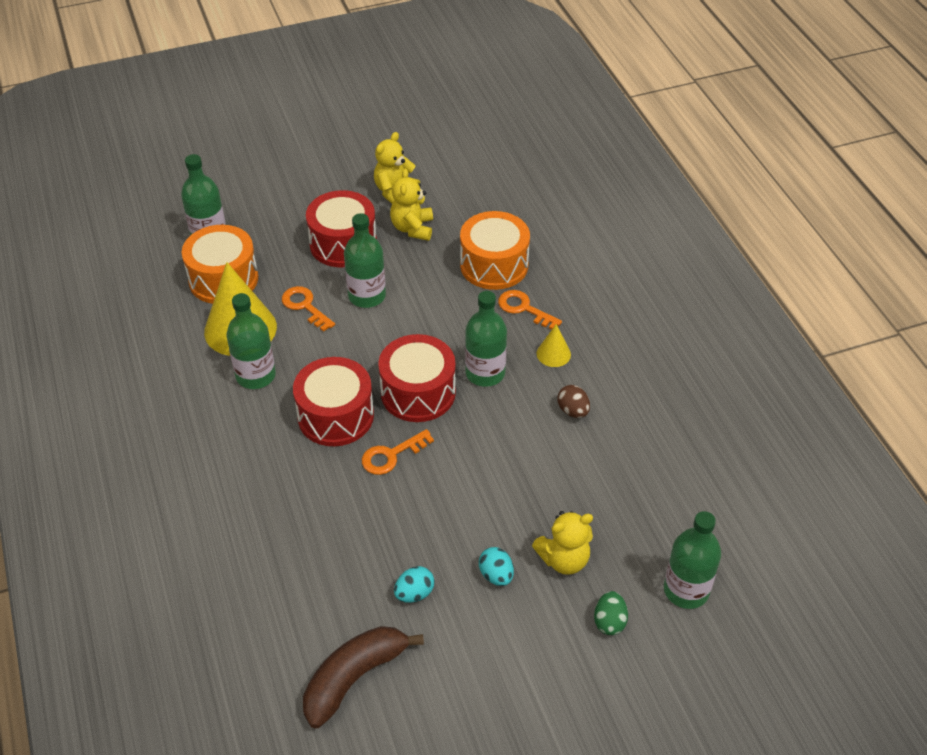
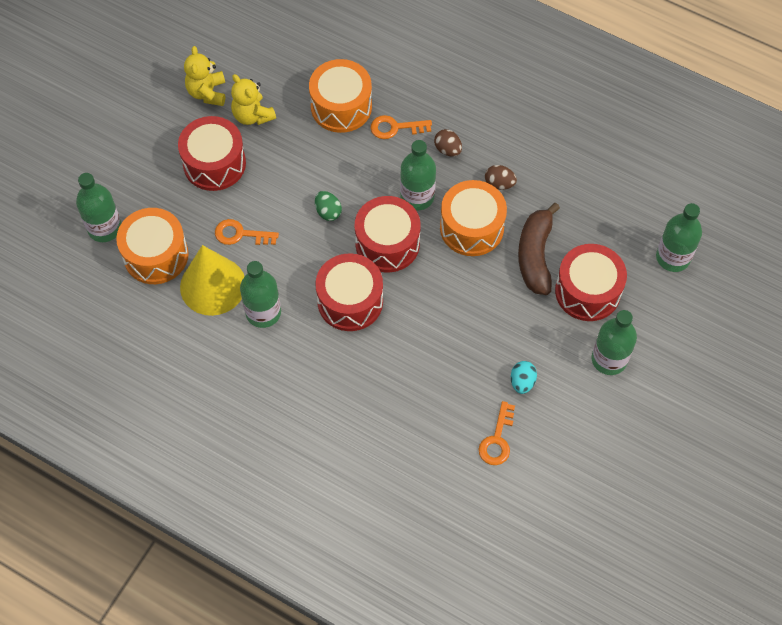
camera: 40 degrees left, 15 degrees up
brown banana [303,626,424,728] -> brown banana moved to [518,203,560,295]
green bottle [344,213,386,308] -> green bottle moved to [592,310,637,375]
orange key [362,429,434,475] -> orange key moved to [478,401,515,465]
turquoise egg [479,547,514,586] -> none
yellow teddy bear [532,511,593,575] -> red drum [555,244,627,321]
yellow cone [537,324,571,367] -> brown egg [434,129,462,157]
green egg [594,591,628,635] -> green egg moved to [315,191,342,221]
none -> orange drum [440,180,507,256]

